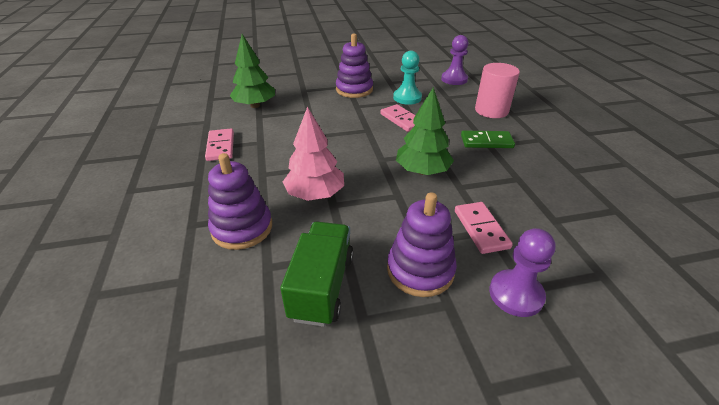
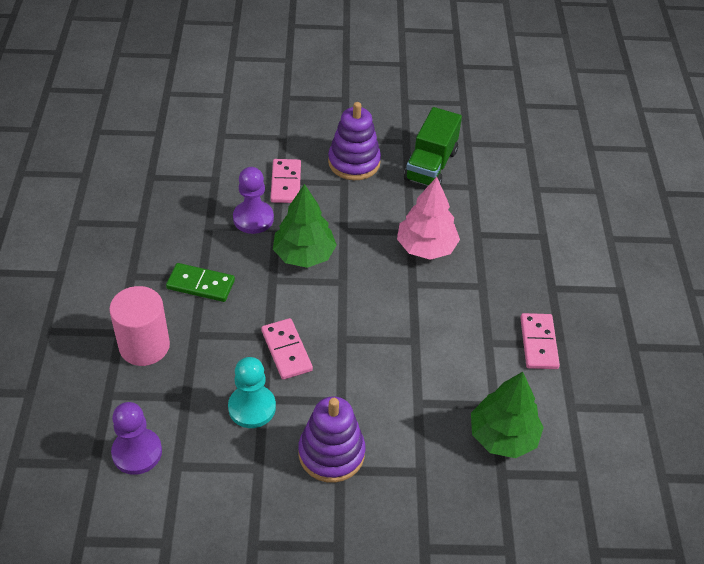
camera: 170 degrees left, 10 degrees up
purple stacking toy [208,153,272,250] -> none
purple pawn [489,228,556,317] -> purple pawn moved to [233,167,274,234]

